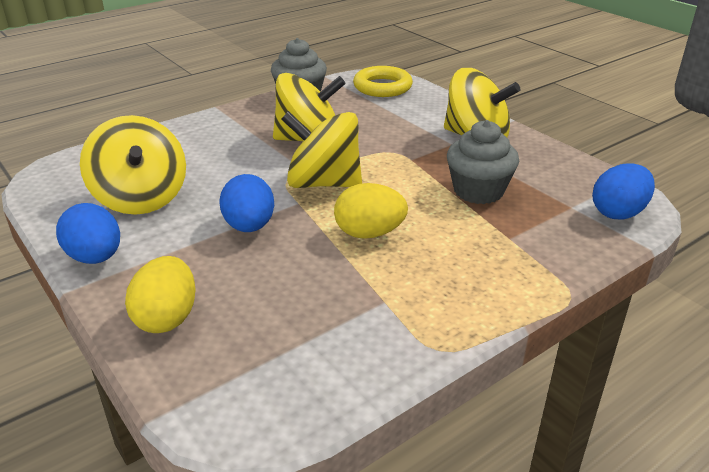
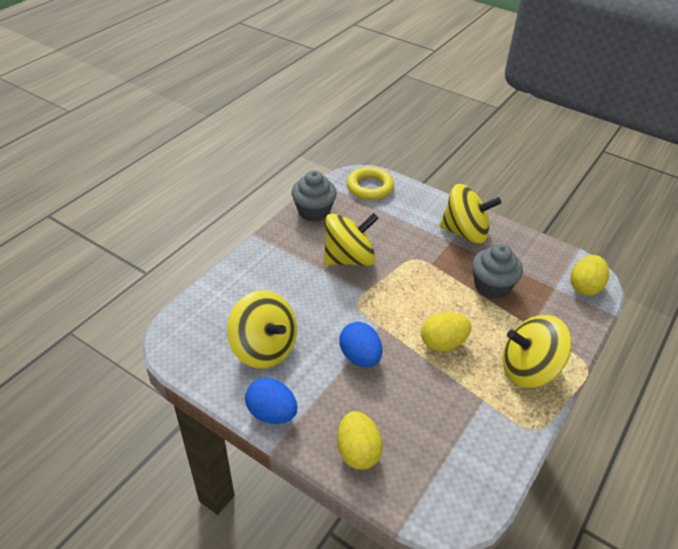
camera: 20 degrees left, 10 degrees up
yellow spinning top [281,111,362,188] -> yellow spinning top moved to [502,315,572,388]
blue egg [592,163,655,220] -> yellow egg [570,255,609,296]

